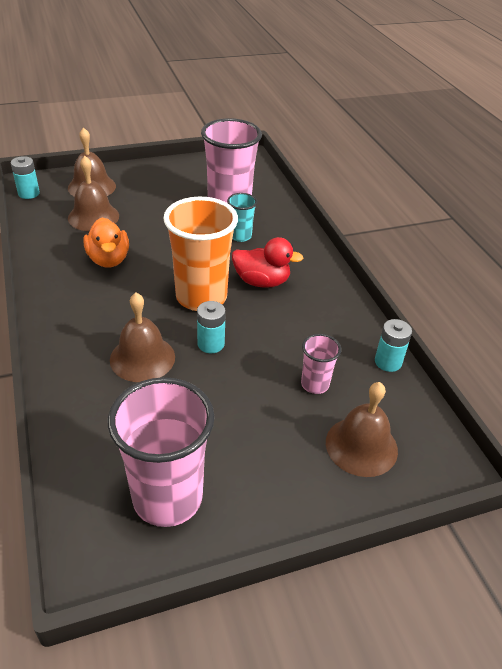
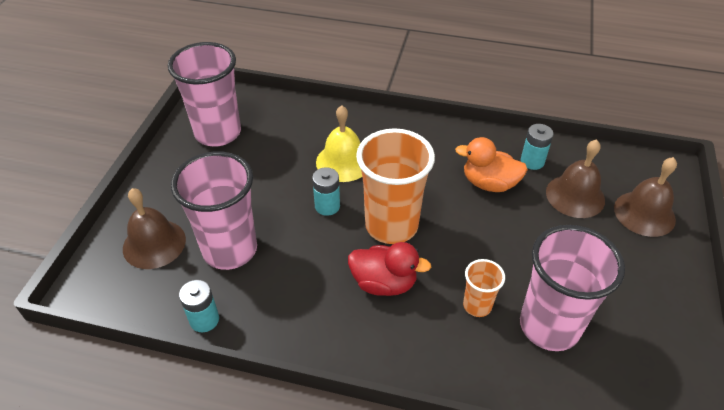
camera: 125 degrees right, 5 degrees up
turquoise battery [11,156,40,199] -> turquoise battery moved to [521,124,553,170]
brown bell [110,293,175,382] -> yellow bell [316,105,362,182]
turquoise cup [227,193,257,242] -> orange cup [463,259,505,317]
red duck [232,237,304,288] -> red duck turned 120 degrees counterclockwise [348,242,431,296]
pink cup [301,334,341,394] -> pink cup [171,151,257,270], size x2.05

